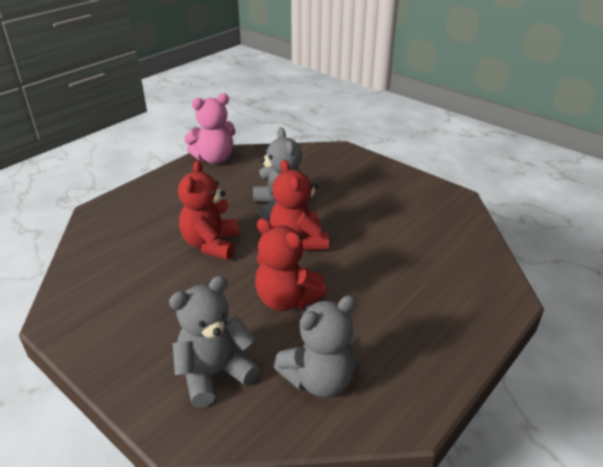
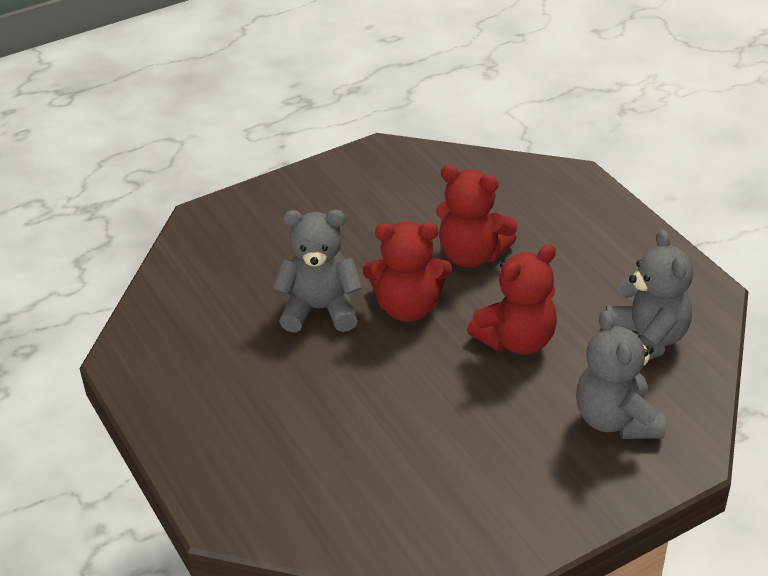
camera: 70 degrees left, 5 degrees up
red teddy bear [178,160,239,260] -> red teddy bear moved to [436,165,518,268]
pink teddy bear [184,93,236,164] -> none

